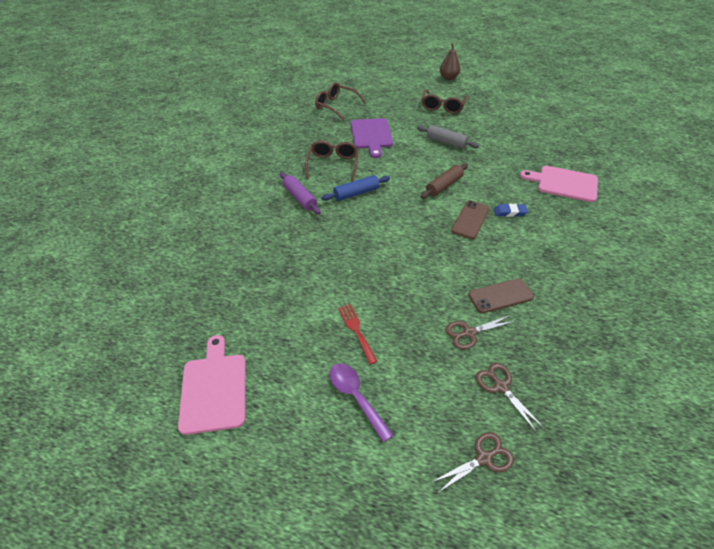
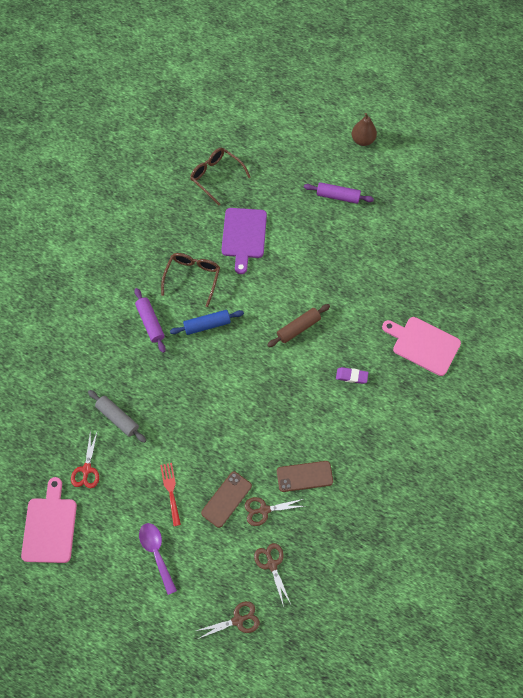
camera: 10 degrees right, 20 degrees up
grey rolling pin [417,125,479,148] -> grey rolling pin moved to [88,390,147,443]
brown glasses [421,89,468,114] -> purple rolling pin [304,182,374,204]
brown phone [451,201,490,239] -> brown phone moved to [201,471,252,528]
blue eraser [494,204,528,217] -> purple eraser [336,367,368,384]
none -> red scissors [71,430,99,488]

